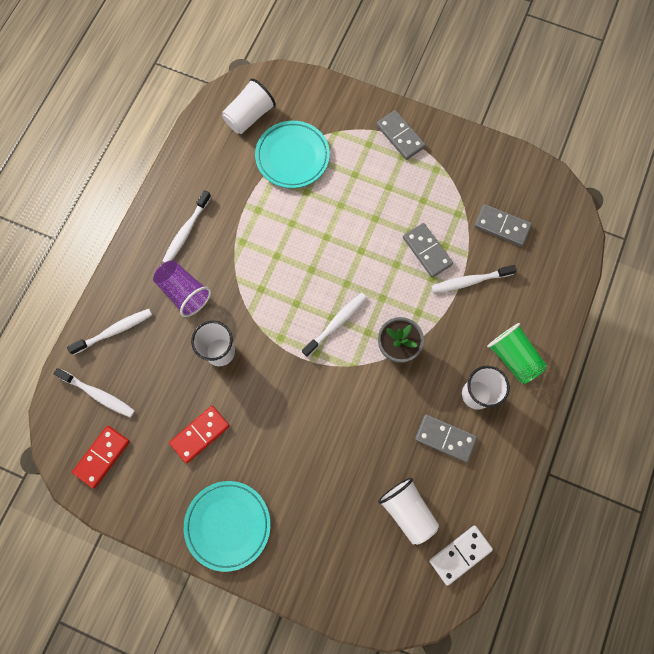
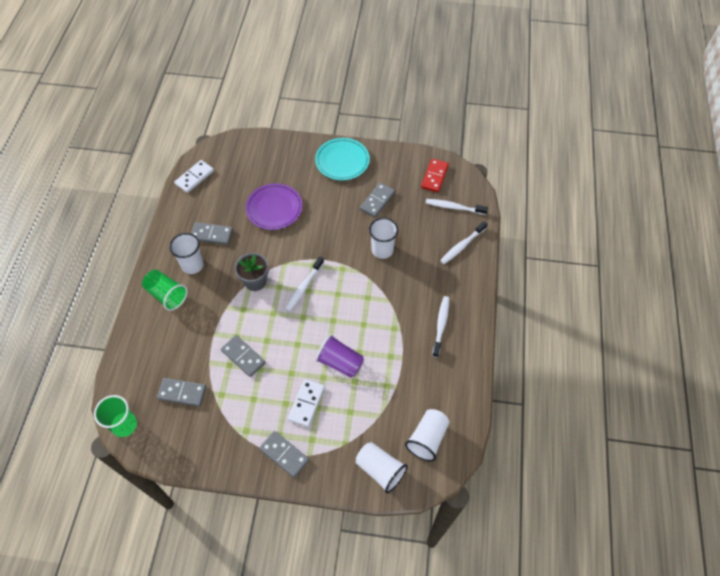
camera: 165 degrees right, 15 degrees down
purple cup [153,260,211,317] -> purple cup moved to [316,334,364,378]
red domino [169,406,230,463] -> grey domino [360,183,395,218]
turquoise plate [255,121,330,188] -> none
white cup [378,478,439,545] -> white cup moved to [356,442,408,493]
white toothbrush [431,265,517,293] -> none
none -> green cup [94,395,137,437]
none -> purple plate [245,183,303,230]
none -> white domino [288,379,325,427]

